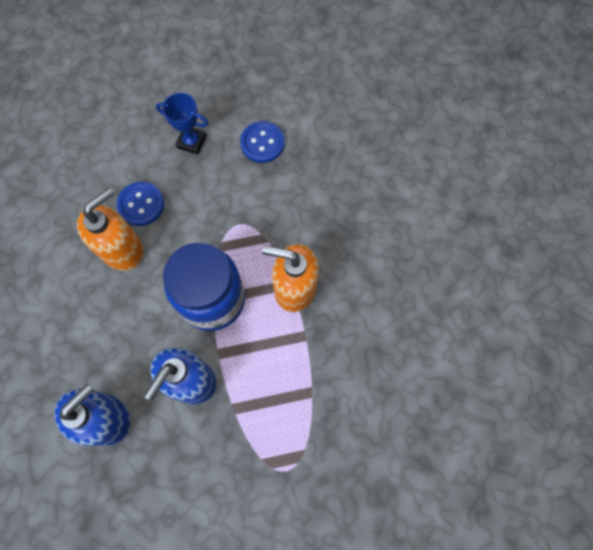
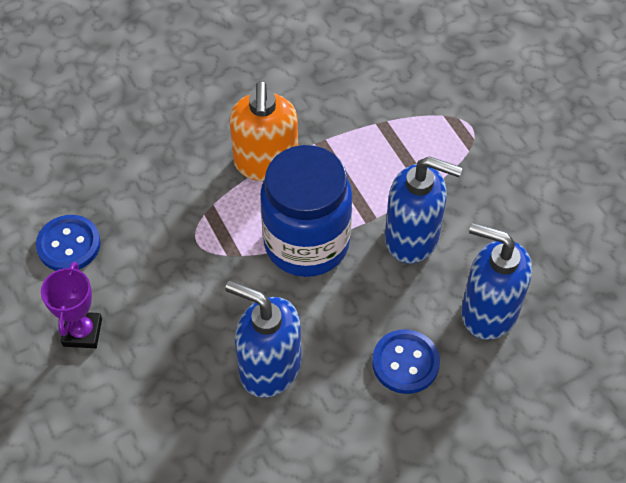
camera: 105 degrees left, 15 degrees down
orange soap dispenser [77,188,144,271] -> blue soap dispenser [225,281,301,398]
blue button [117,182,164,226] -> blue button moved to [372,329,440,394]
blue trophy [156,93,208,155] -> purple trophy [41,262,102,348]

